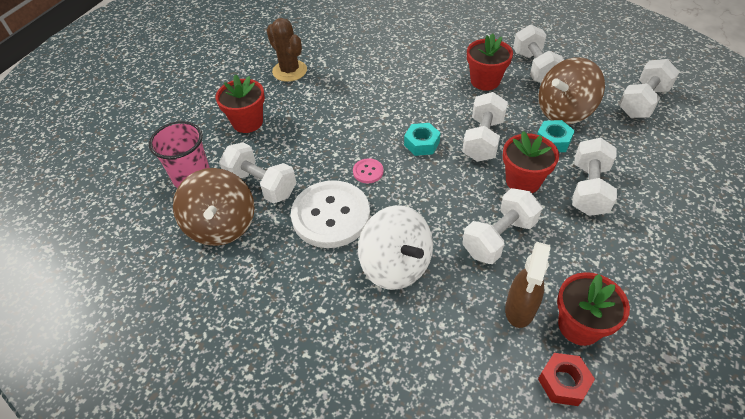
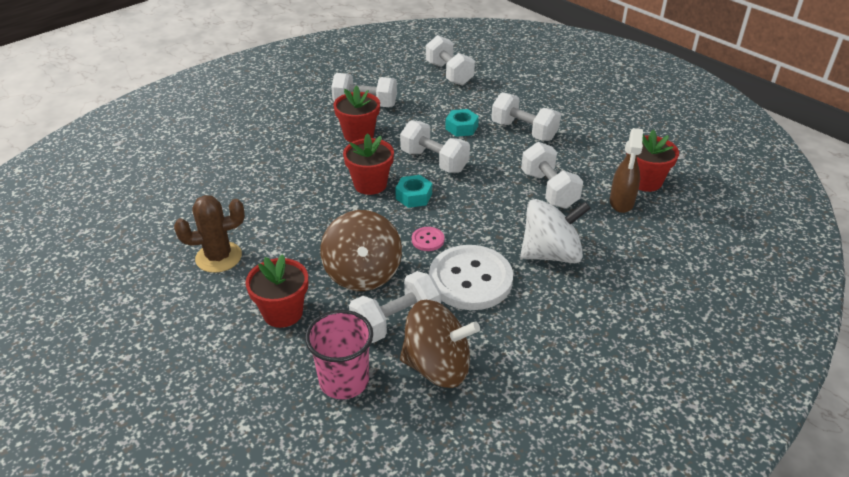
camera: 70 degrees left, 10 degrees down
red flower pot [503,131,559,193] -> red flower pot moved to [343,133,394,195]
brown spray bottle [505,242,551,328] -> brown spray bottle turned 60 degrees clockwise [610,128,643,213]
red nut [538,353,595,406] -> none
brown spinning top [539,57,605,125] -> brown spinning top moved to [320,210,402,291]

